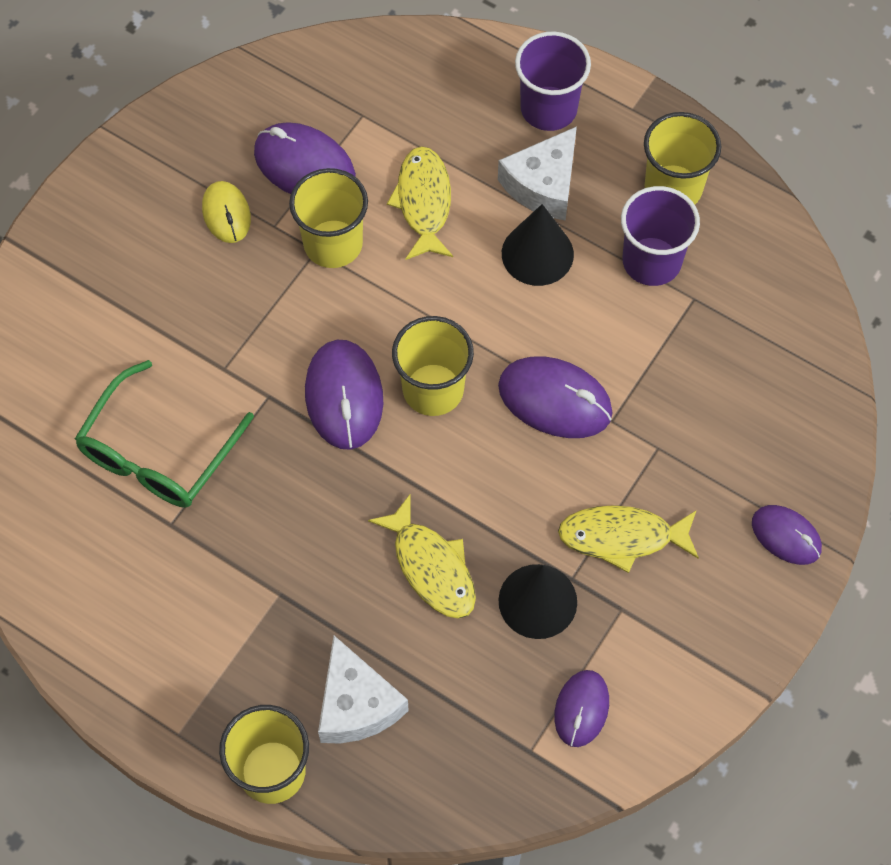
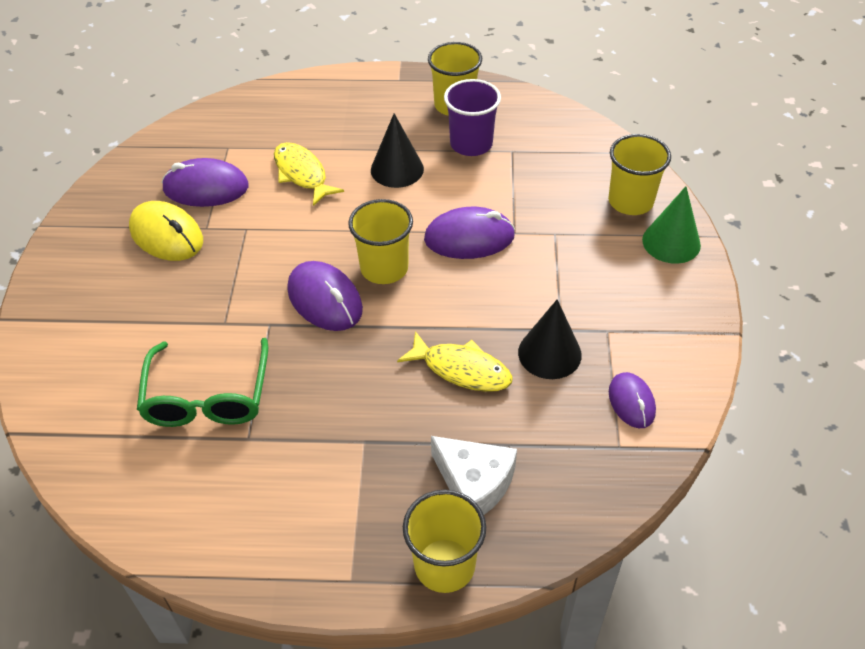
camera: 30 degrees left, 15 degrees down
yellow mouse [202,181,251,243] -> yellow mouse [129,201,203,261], size x1.60
yellow cup [289,168,368,268] -> yellow cup moved to [608,134,671,215]
white cheese [498,126,577,221] -> none
purple cup [515,31,591,131] -> none
yellow fish [558,505,699,573] -> none
purple mouse [752,505,822,565] -> green cone [642,186,701,264]

